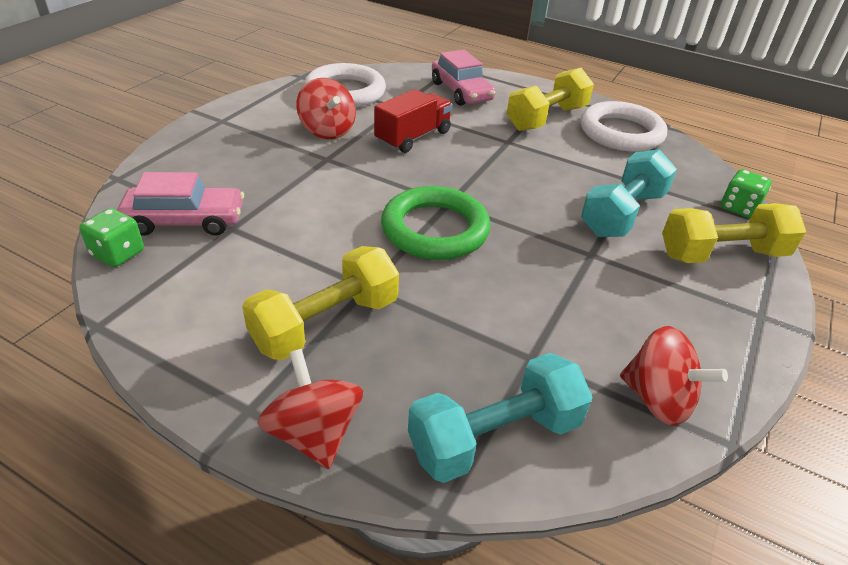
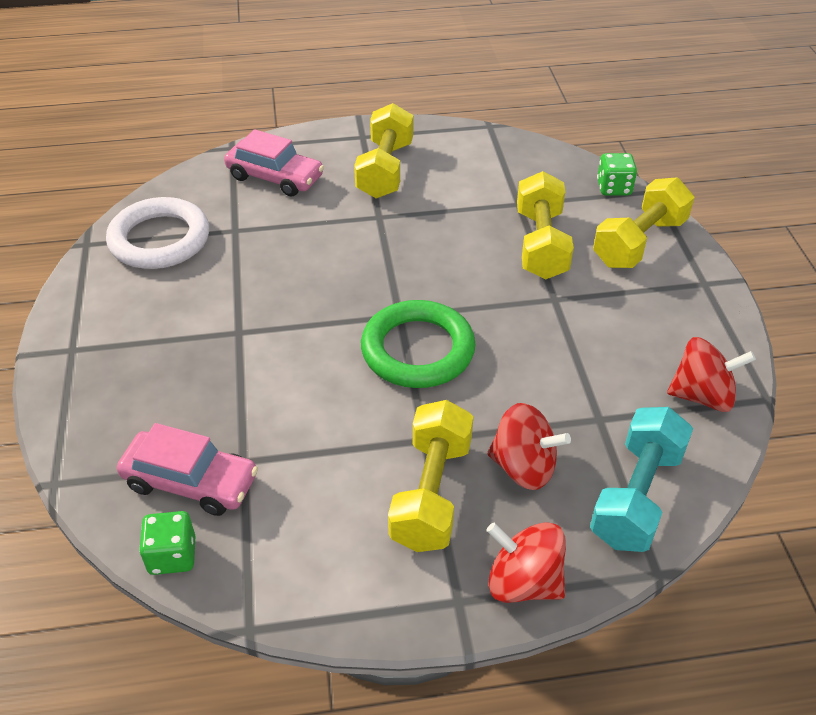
camera: 35 degrees left, 5 degrees up
pink car [117,172,244,236] -> pink car turned 60 degrees clockwise [117,423,258,516]
red spinning top [296,78,356,139] -> red spinning top moved to [487,403,571,490]
red truck [374,89,453,153] -> none
white ring [581,101,668,152] -> none
turquoise dumbbell [581,149,677,237] -> yellow dumbbell [517,171,574,279]

